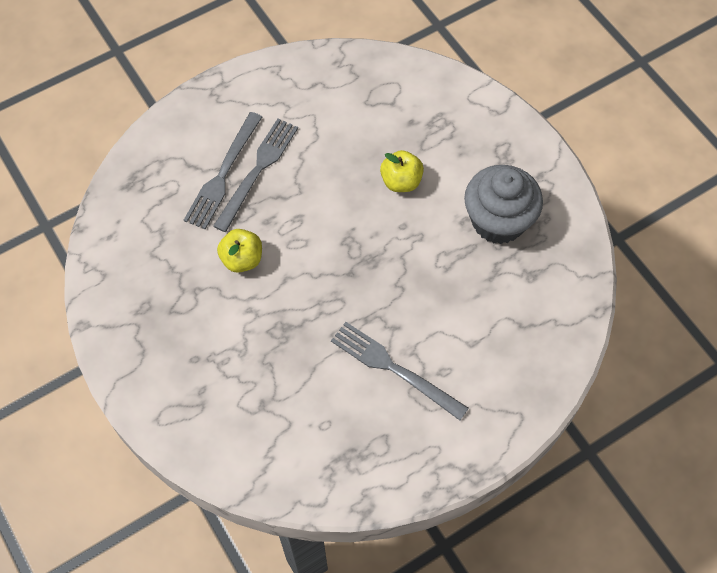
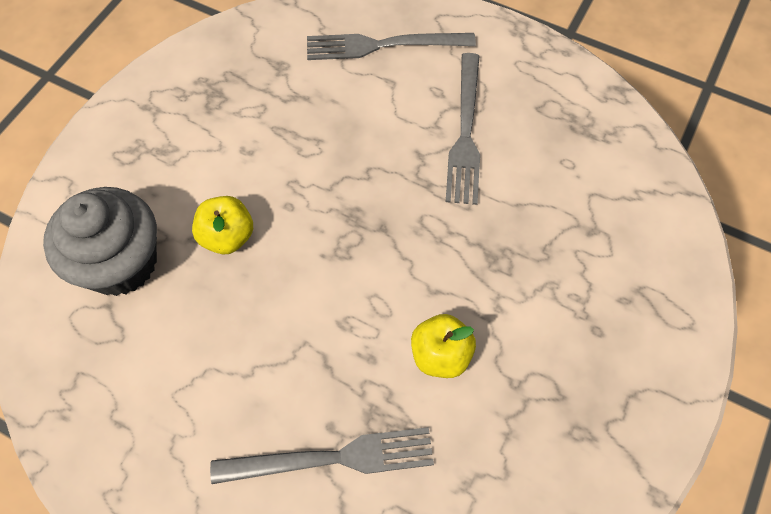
camera: 120 degrees left, 0 degrees up
grey fork [213,119,298,232] -> grey fork moved to [307,33,476,60]
grey cupcake [464,165,543,244] -> grey cupcake moved to [43,187,157,296]

